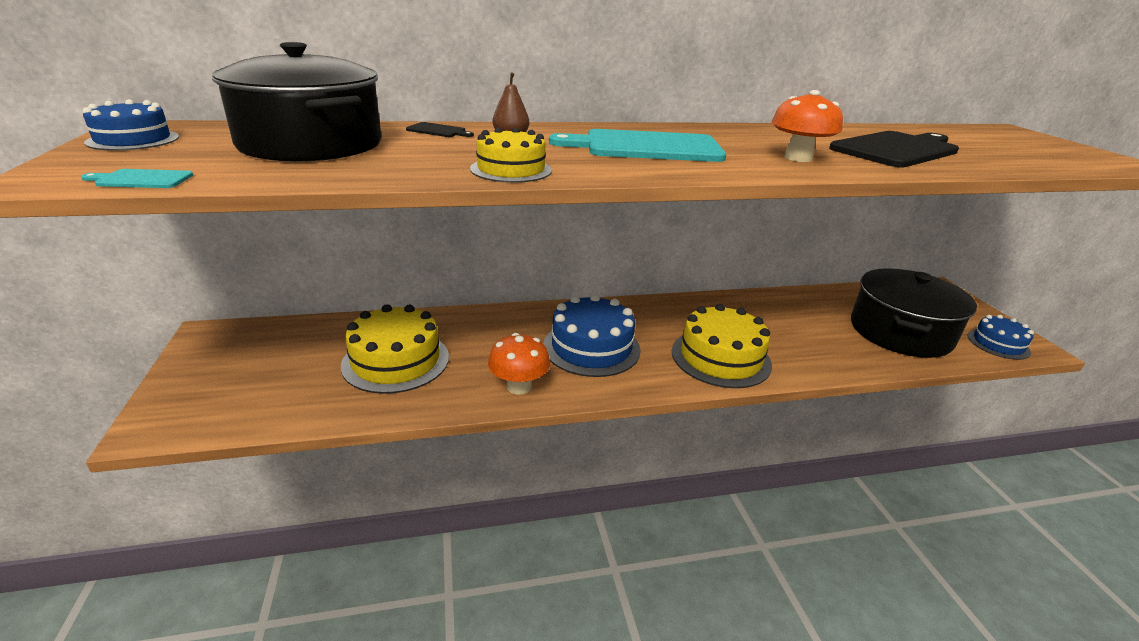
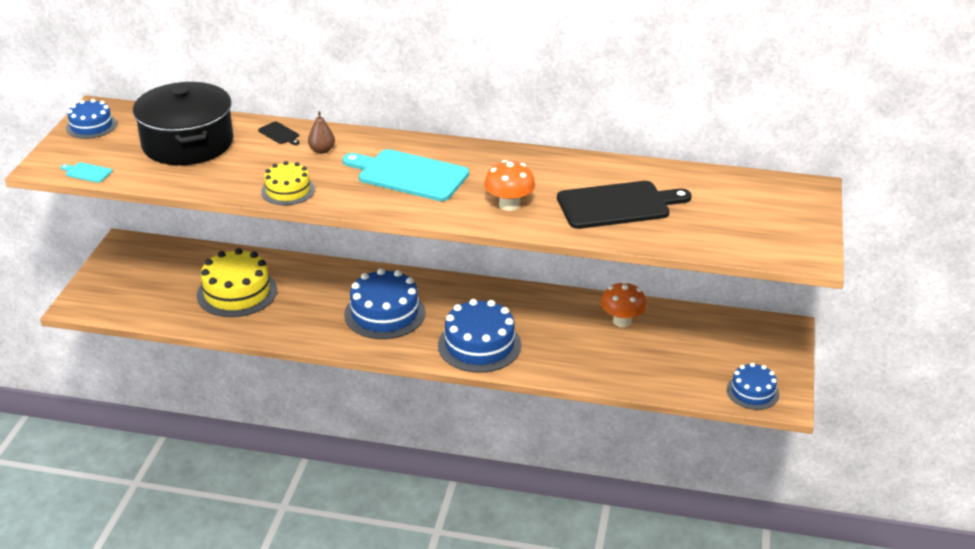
camera: 25 degrees right, 5 degrees up
orange mushroom [488,333,550,395] -> orange mushroom moved to [601,281,647,327]
yellow cake [672,304,772,388] -> blue cake [438,299,521,373]
black pot [851,268,977,358] -> none

